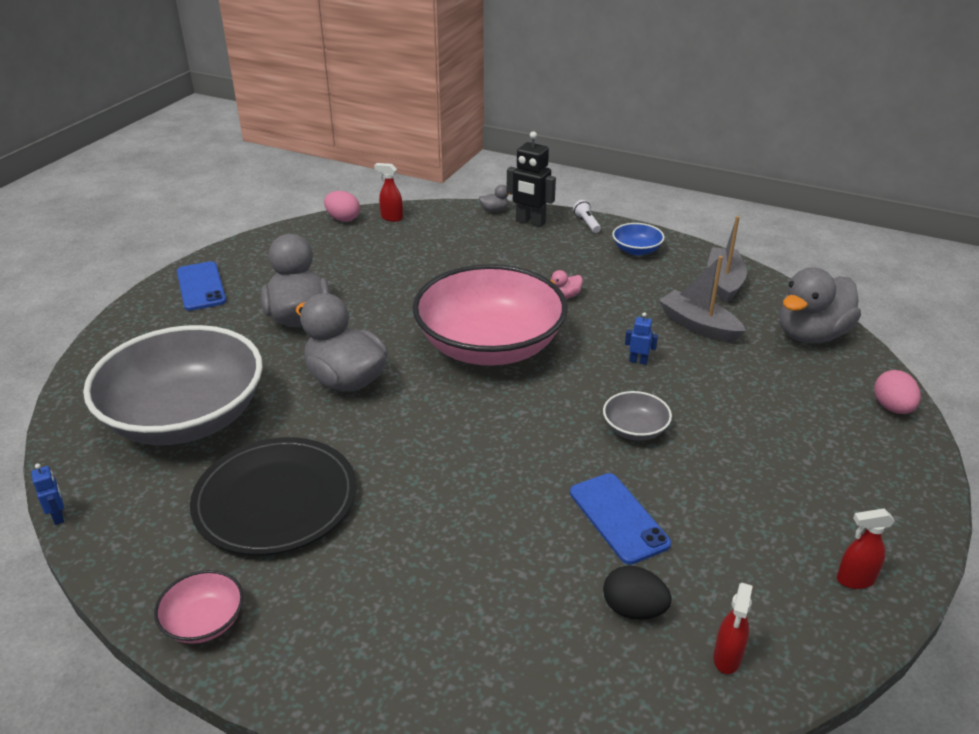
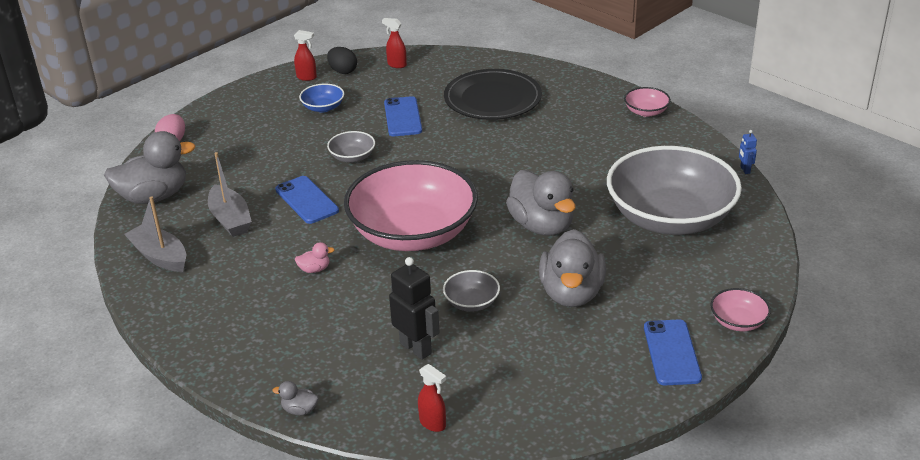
camera: 160 degrees left, 0 degrees up
black plate [190,437,357,556] -> black plate moved to [444,69,542,120]
pink egg [324,191,360,222] -> none
black robot [507,131,556,227] -> black robot moved to [389,257,440,360]
white flashlight [573,200,601,233] -> none
black egg [603,566,672,620] -> black egg moved to [327,47,357,74]
blue bowl [612,223,665,255] -> blue bowl moved to [299,84,344,112]
blue robot [625,312,658,365] -> blue phone [275,176,339,224]
grey boat [707,216,747,303] -> grey boat turned 105 degrees clockwise [124,196,187,272]
red spray bottle [713,583,753,674] -> red spray bottle turned 105 degrees counterclockwise [382,18,407,68]
none -> grey bowl [443,270,500,312]
none -> pink bowl [710,288,771,331]

